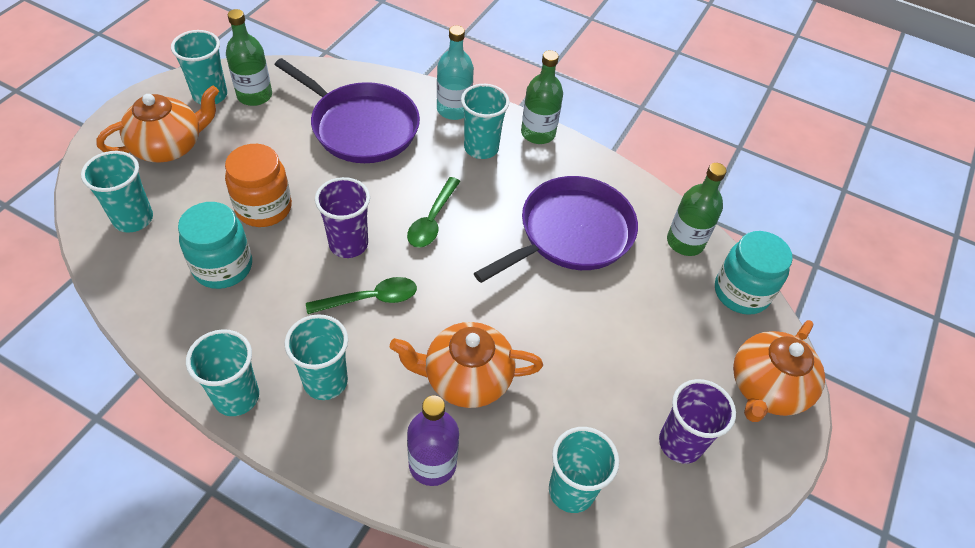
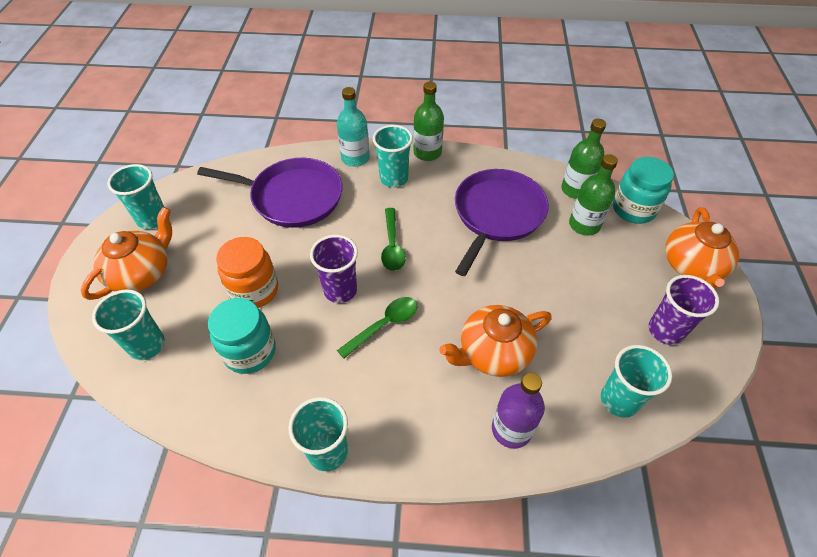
camera: 20 degrees left, 0 degrees up
green bottle [226,9,272,106] -> green bottle moved to [569,154,618,236]
turquoise cup [284,314,348,400] -> none

